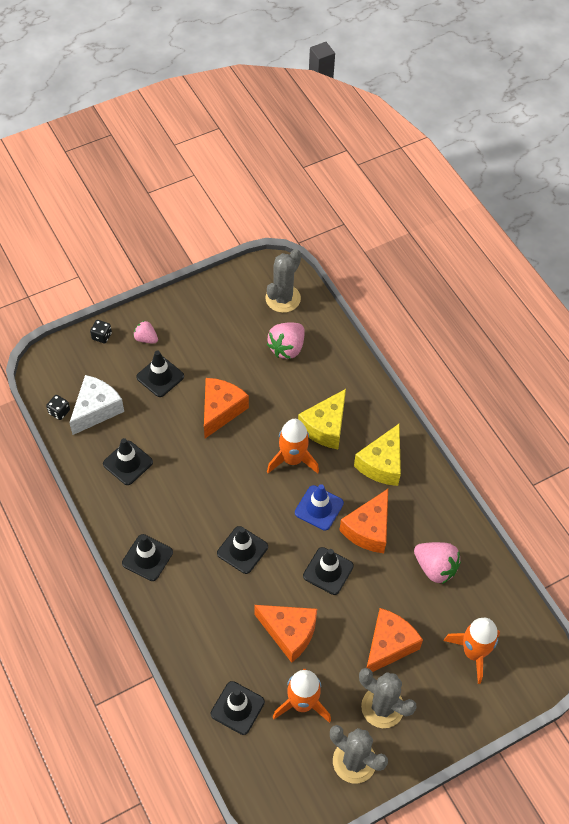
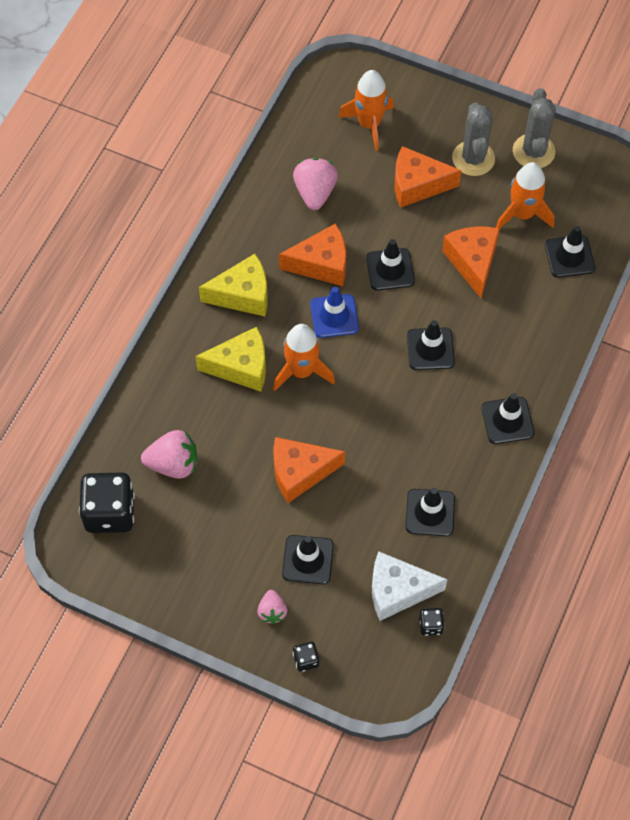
camera: 125 degrees left, 5 degrees up
grey cactus [265,249,301,313] -> black dice [79,472,135,533]

